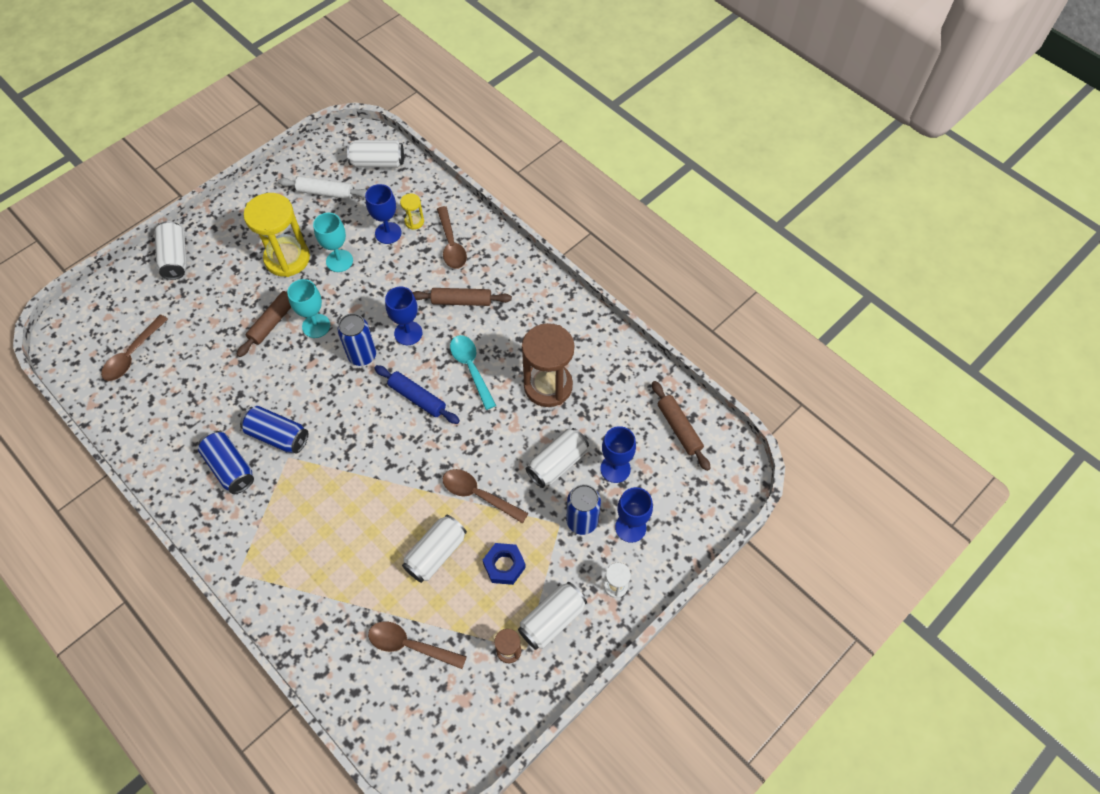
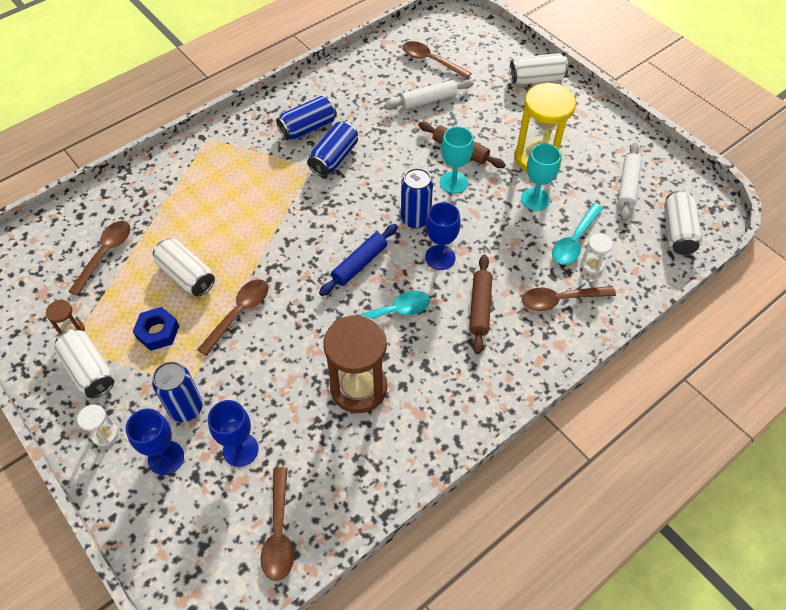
camera: 95 degrees right, 5 degrees down
blue goblet [365,184,402,244] -> turquoise spoon [552,203,603,264]
yellow hourglass [400,193,424,230] -> white hourglass [581,233,613,274]
white can [526,428,589,488] -> none
brown rolling pin [652,381,711,471] -> brown spoon [260,467,294,581]
none -> white rolling pin [384,80,474,110]

